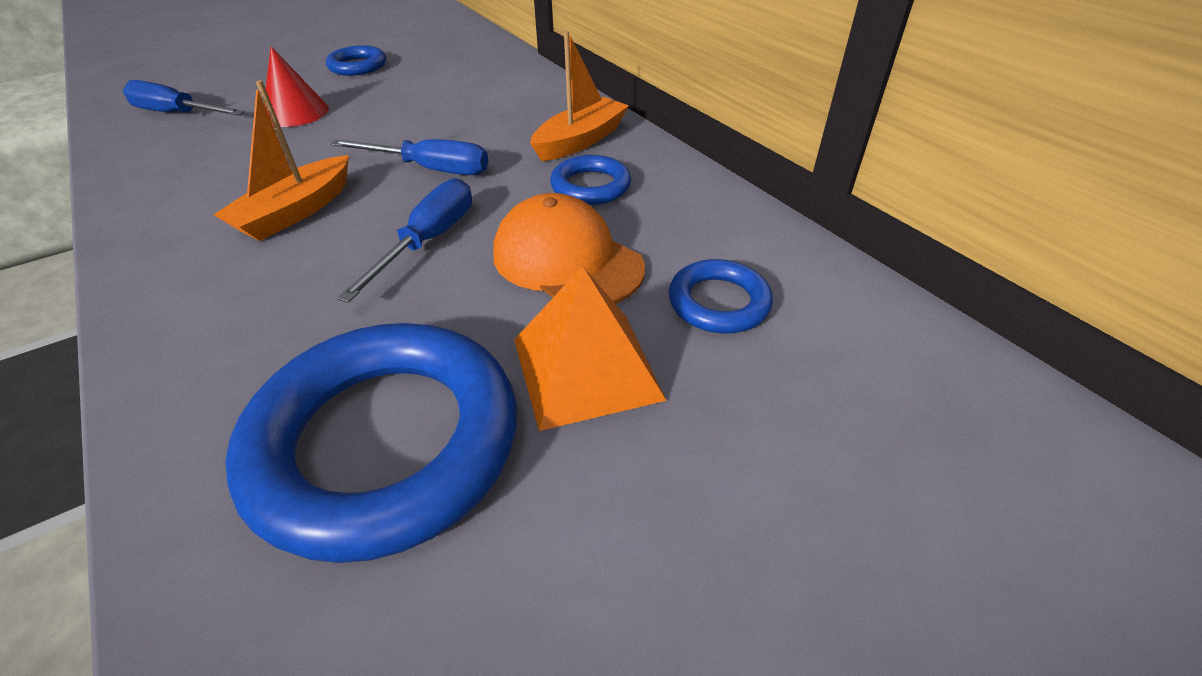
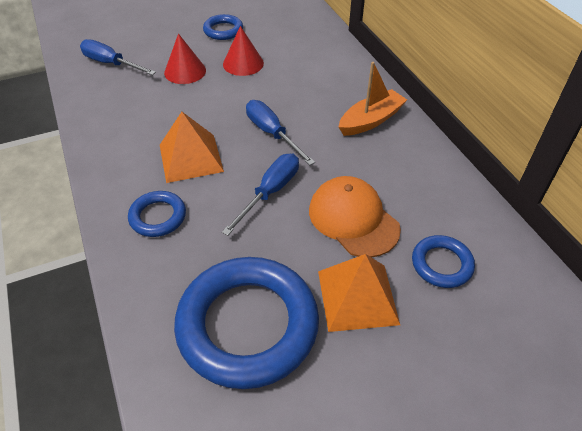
camera: 10 degrees right, 5 degrees up
orange boat [213,80,349,241] -> orange pyramid [160,112,224,183]
blue screwdriver [331,139,488,175] -> blue screwdriver turned 150 degrees counterclockwise [246,100,315,166]
blue ring [550,155,631,205] -> blue ring moved to [128,191,186,237]
none -> red cone [223,26,264,76]

